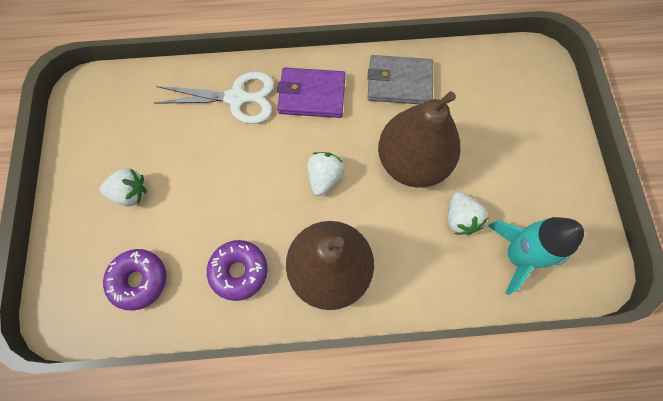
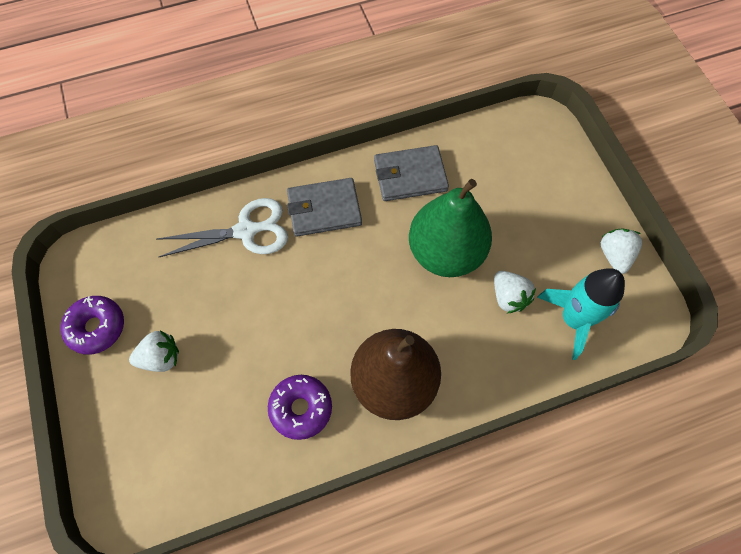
camera: 15 degrees left, 5 degrees down
purple donut [103,249,166,311] -> purple donut moved to [61,296,124,355]
purple wallet [277,67,345,118] -> grey wallet [287,178,362,237]
white strawberry [307,152,344,196] -> white strawberry moved to [601,229,642,274]
brown pear [378,91,460,187] -> green pear [409,179,492,277]

